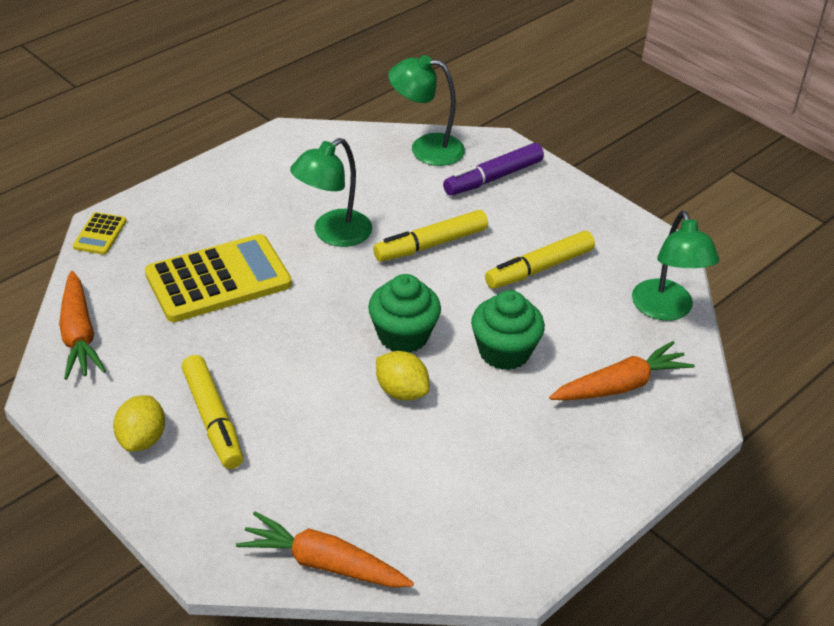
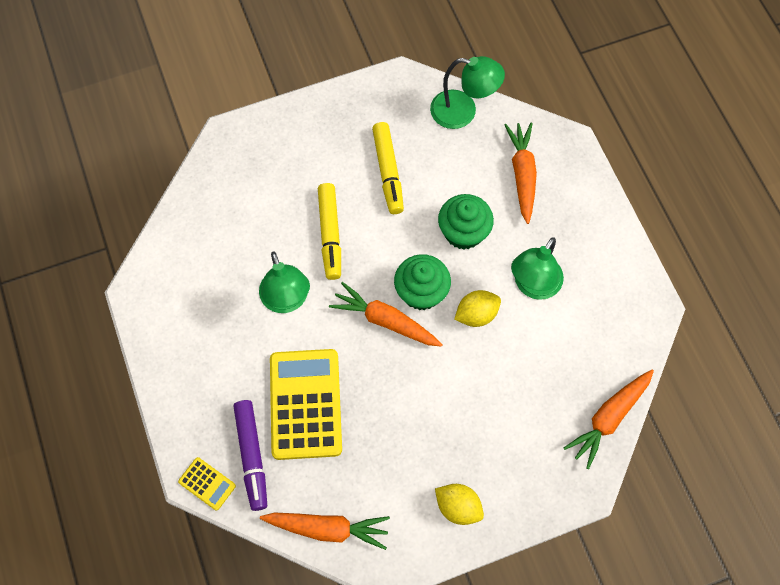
camera: 65 degrees left, 25 degrees up
yellow marker [181,355,244,469] -> none
green lamp [388,55,465,166] -> green lamp moved to [511,237,564,300]
purple marker [443,143,544,195] -> purple marker moved to [233,400,267,511]
none -> orange carrot [329,282,443,347]

